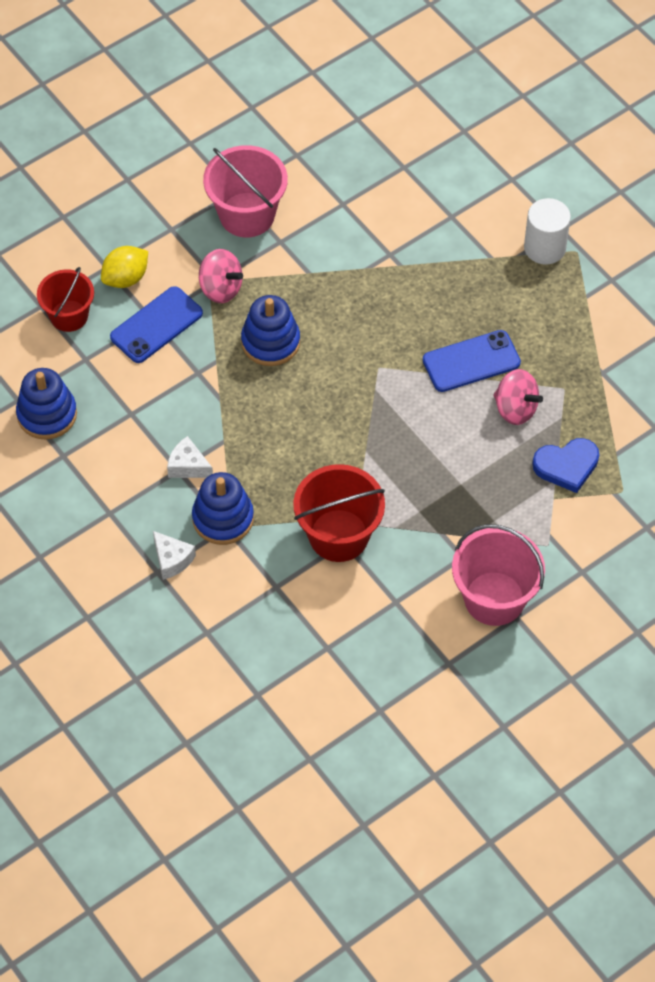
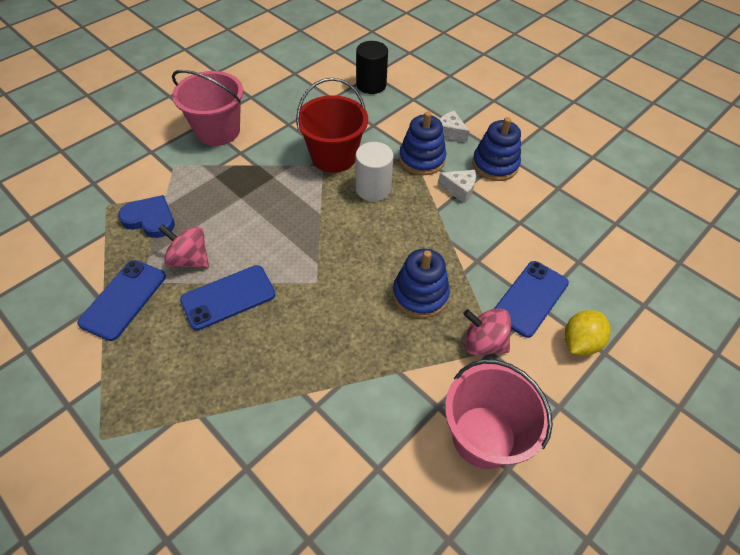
camera: 170 degrees right, 5 degrees down
blue stacking toy [16,368,77,440] -> blue stacking toy moved to [472,117,521,181]
red bucket [37,267,94,332] -> none
white cylinder [524,198,571,265] -> white cylinder moved to [356,142,393,202]
blue heart [532,438,599,493] -> blue heart turned 45 degrees clockwise [118,195,175,238]
none -> blue phone [77,260,166,341]
none -> black cylinder [356,41,388,94]

